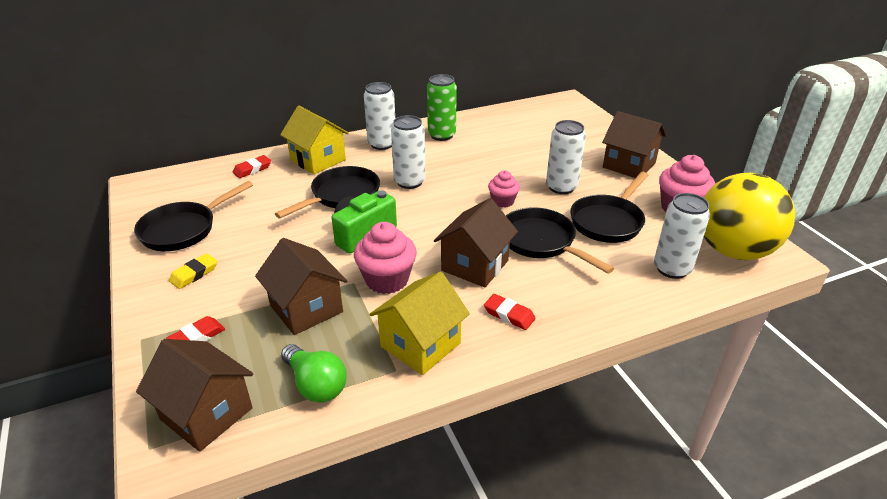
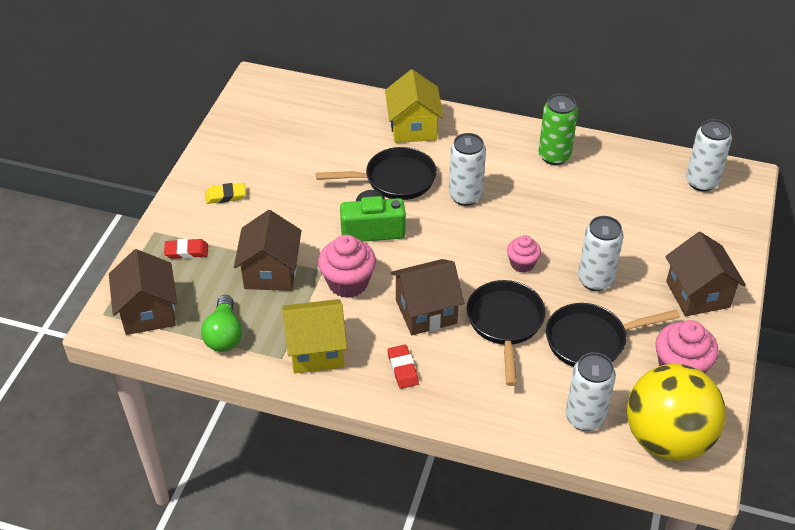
camera: 40 degrees right, 10 degrees up
black pan [134,181,253,251] -> none
red eraser [233,155,271,178] -> none
white can [364,82,395,150] -> white can moved to [686,119,732,192]

